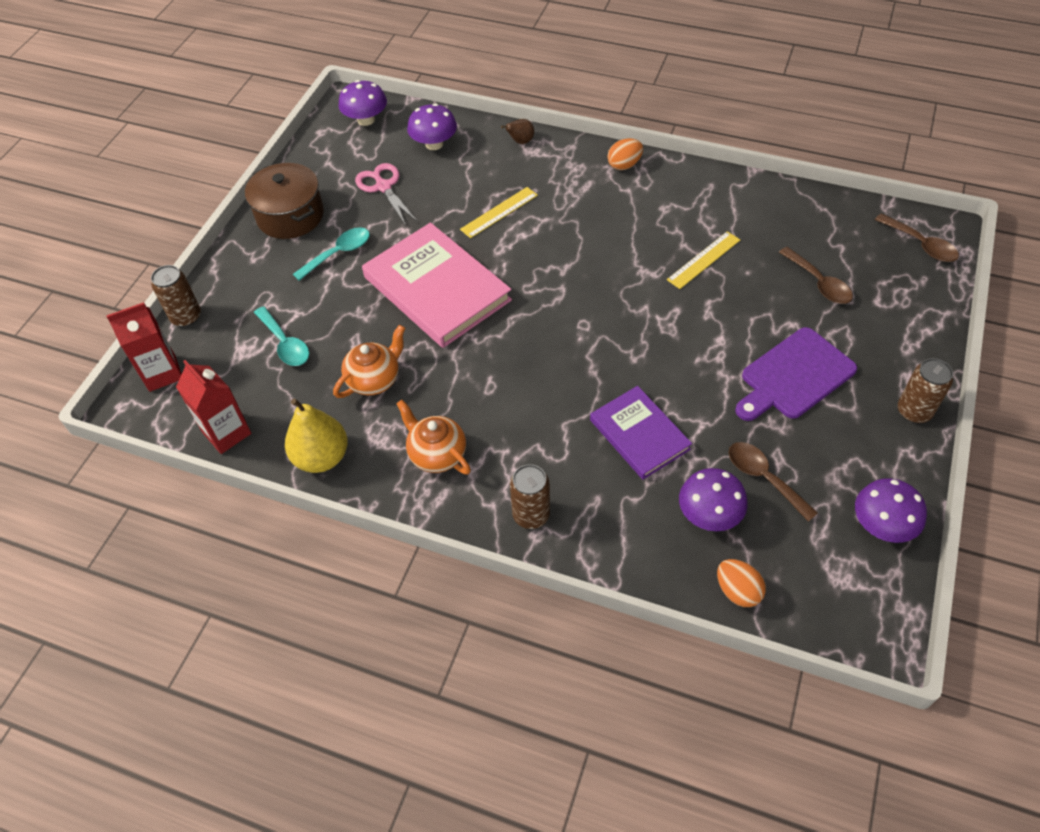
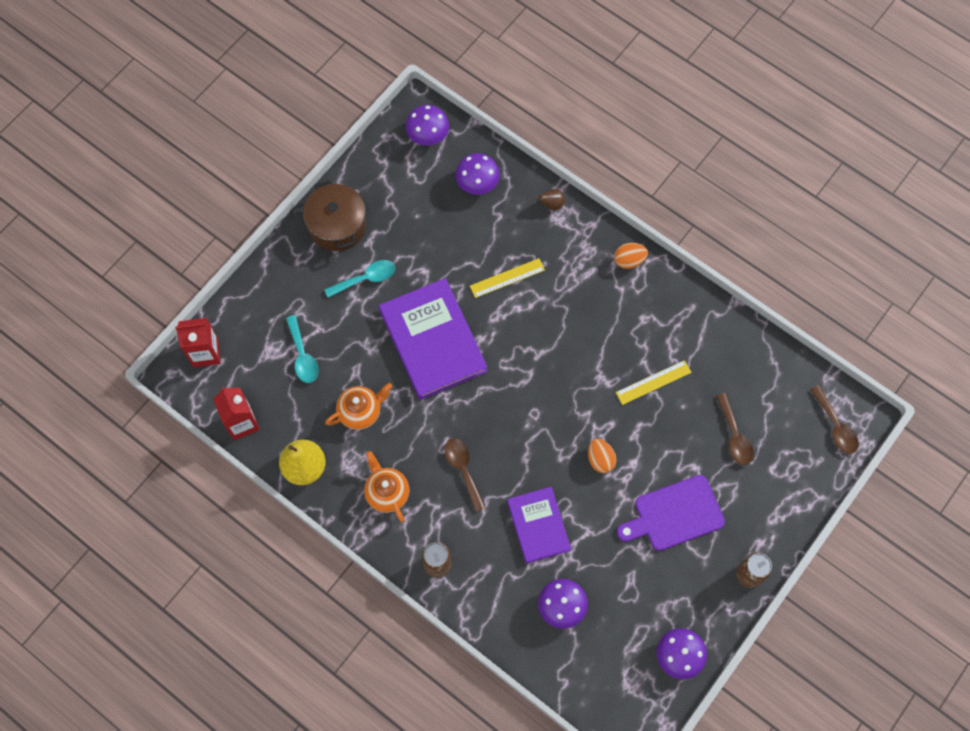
camera: 15 degrees right, 15 degrees up
brown can [151,265,201,327] -> none
pink scissors [355,163,418,226] -> none
pink book [362,223,512,348] -> purple book [379,278,488,400]
orange egg [717,559,766,607] -> orange egg moved to [588,439,616,473]
brown spoon [729,442,818,522] -> brown spoon moved to [445,438,485,512]

